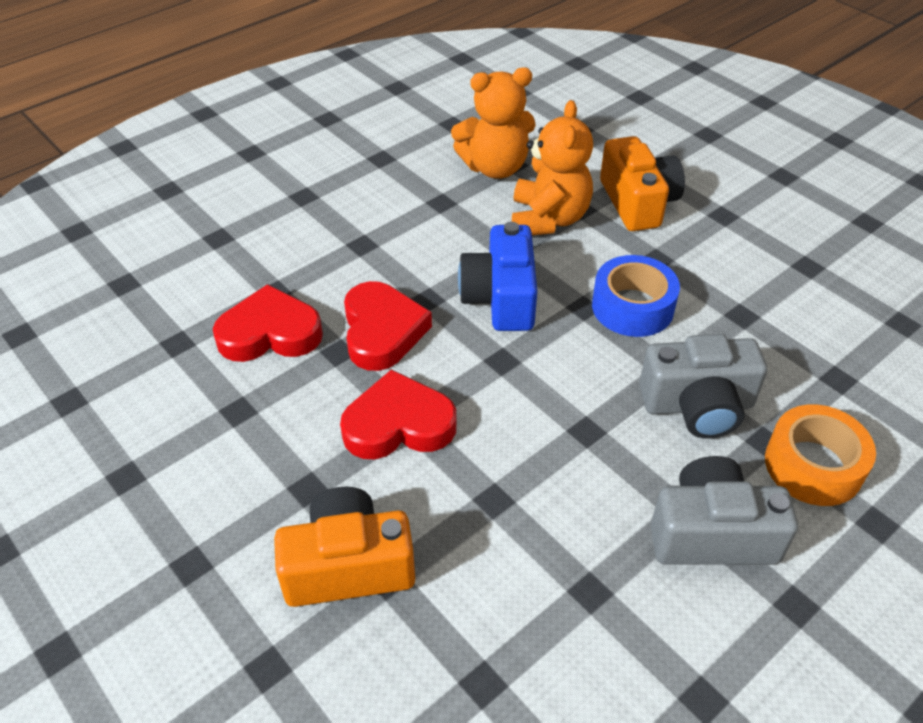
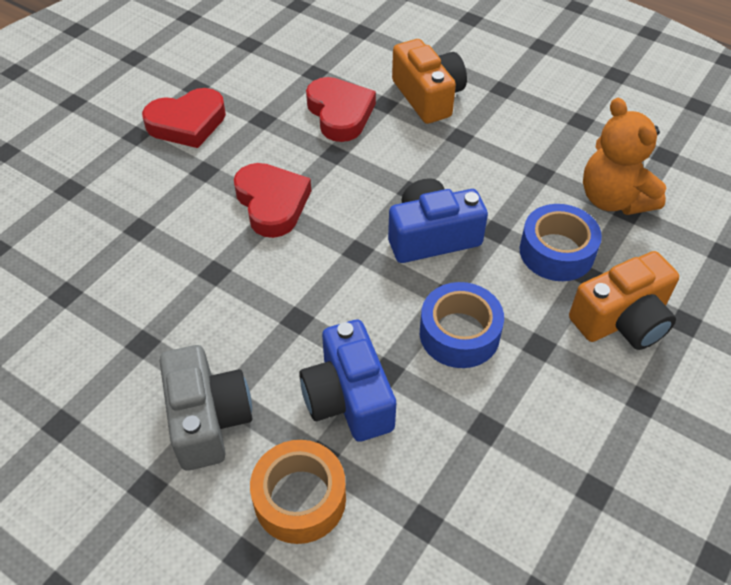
camera: 75 degrees right, 5 degrees up
orange camera [274,487,415,607] -> orange camera moved to [392,39,467,124]
red heart [344,281,432,371] -> red heart moved to [142,88,226,148]
orange teddy bear [512,100,593,235] -> blue tape [520,204,602,281]
grey camera [639,334,767,439] -> blue camera [299,320,396,442]

